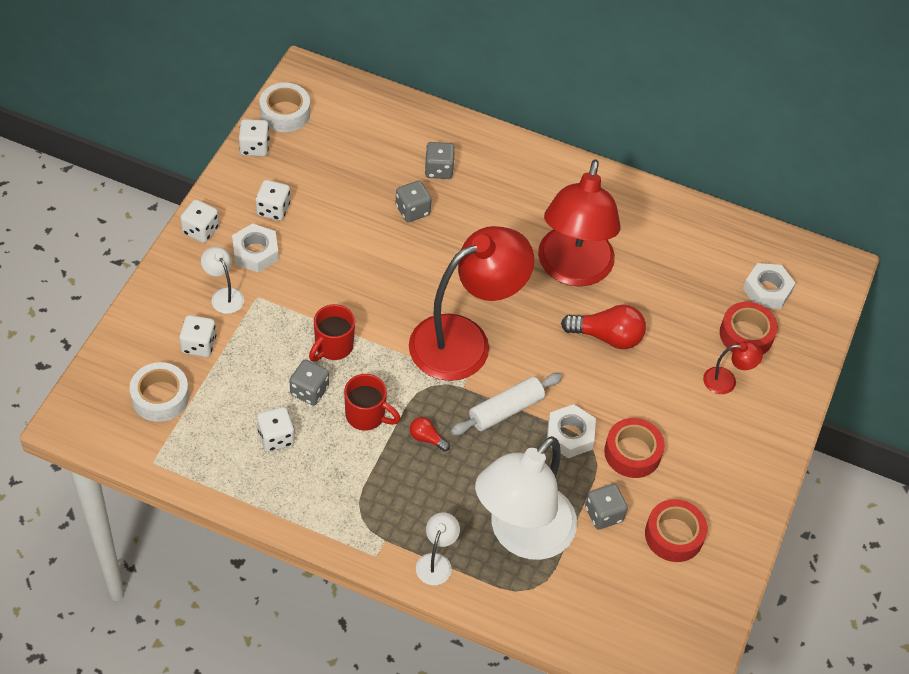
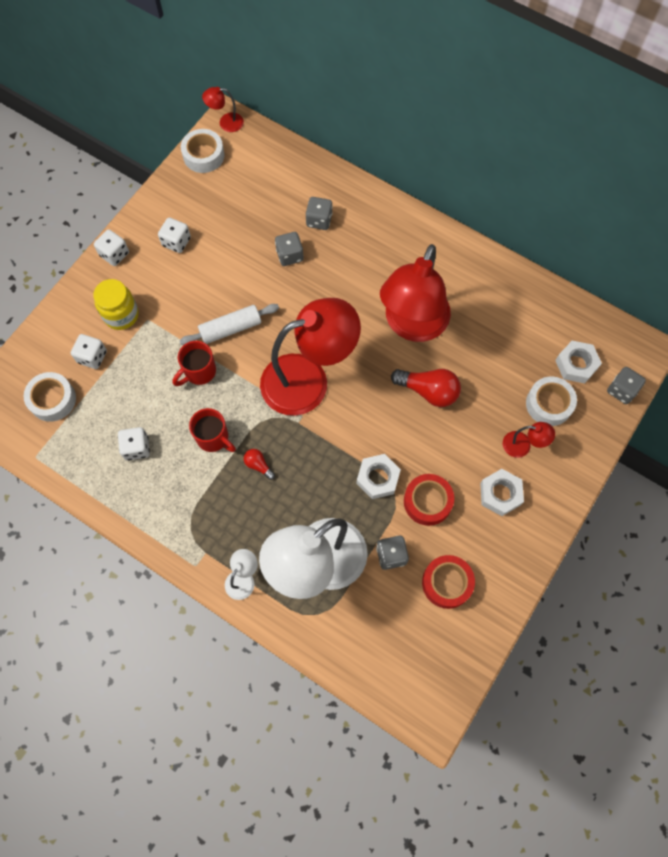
camera: 15 degrees right, 15 degrees up
white lamp [201,246,244,314] -> yellow jar [93,279,139,330]
white nut [232,223,279,272] -> white nut moved to [480,469,524,516]
white dice [239,119,270,156] -> none
grey dice [289,360,329,406] -> grey dice moved to [607,367,646,404]
white rolling pin [451,373,562,435] -> white rolling pin moved to [180,304,279,345]
red tape [720,302,778,354] -> white tape [526,377,577,426]
none -> red lamp [202,87,244,132]

